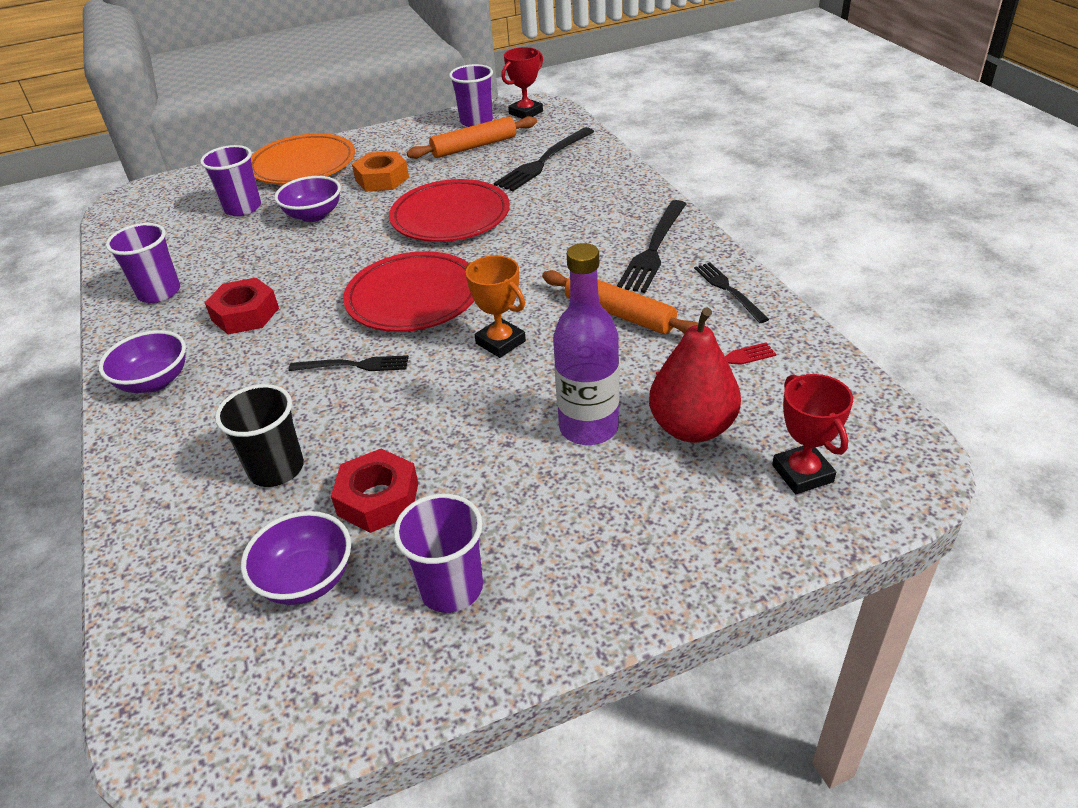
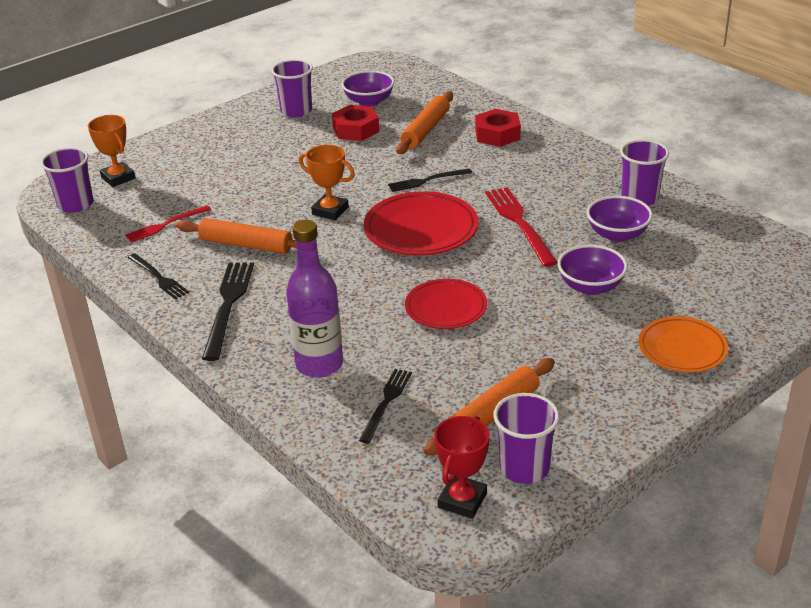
camera: 160 degrees right, 5 degrees down
purple bowl [99,330,186,393] -> purple bowl moved to [587,196,653,242]
purple cup [200,145,261,216] -> purple cup moved to [41,147,94,213]
red nut [205,278,279,334] -> red nut moved to [475,109,521,147]
black cup [215,384,304,487] -> orange rolling pin [396,91,453,154]
orange plate [251,133,355,185] -> orange plate [639,316,728,372], size x0.65
orange nut [352,151,409,191] -> none
red plate [389,179,510,242] -> red plate [405,279,487,329], size x0.65
black fork [494,127,594,191] -> black fork [359,369,412,444], size x0.62
purple bottle [553,243,619,445] -> purple bottle moved to [286,220,343,378]
red pear [649,308,741,443] -> none
red trophy [772,374,853,494] -> orange trophy [88,115,135,187]
none -> red fork [485,187,558,267]

